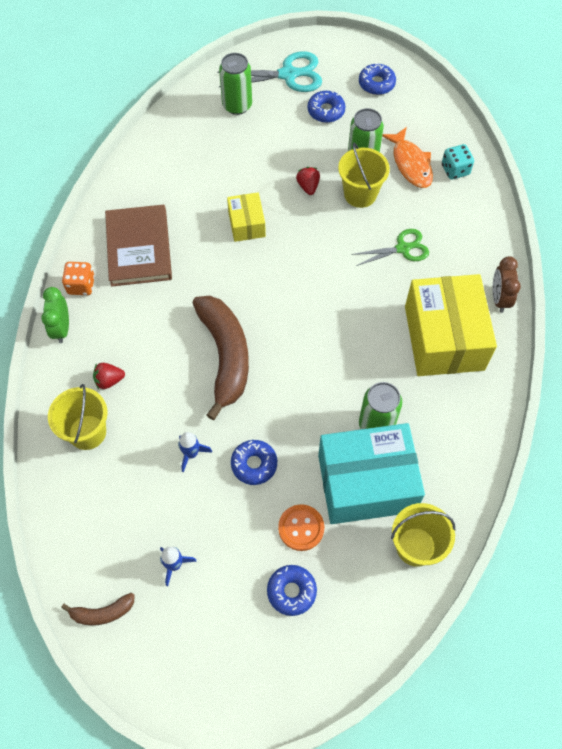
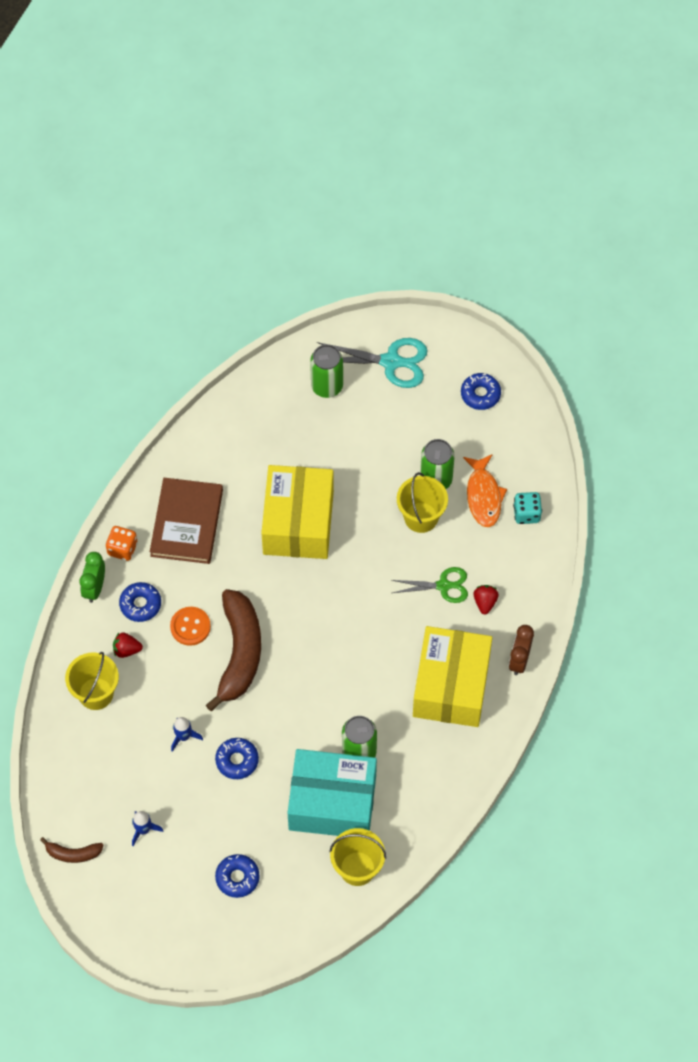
camera: 15 degrees right, 0 degrees up
yellow box [227,192,266,242] -> yellow box [261,465,334,559], size x2.00
orange button [278,504,324,551] -> orange button moved to [170,607,211,646]
red strawberry [296,167,320,195] -> red strawberry moved to [473,585,499,615]
blue donut [307,91,345,123] -> blue donut moved to [119,582,161,622]

